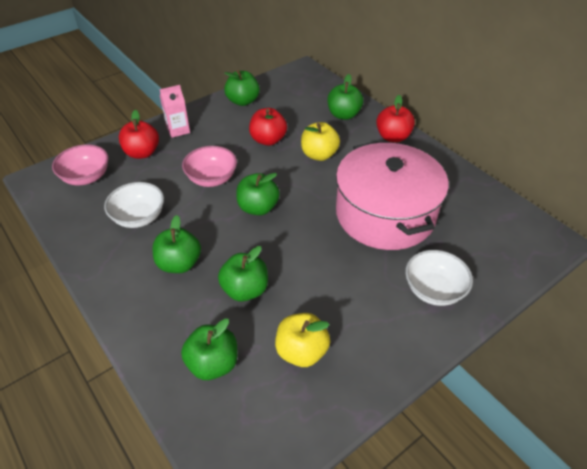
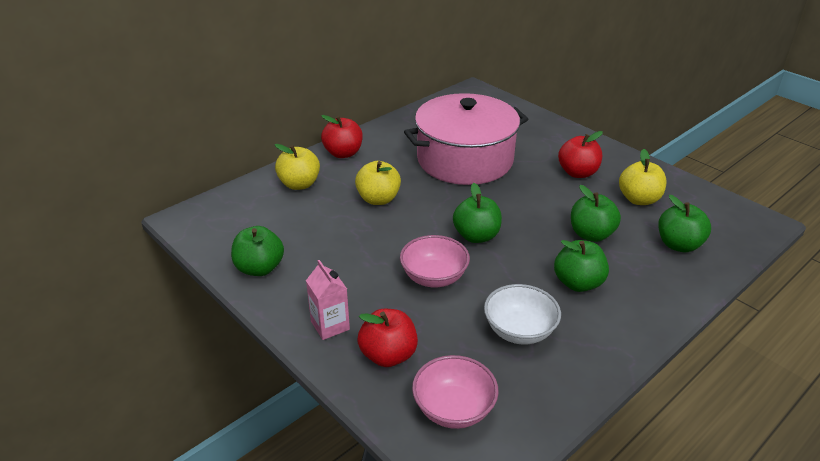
camera: 95 degrees left, 10 degrees down
red apple [249,108,287,146] -> red apple moved to [558,131,603,178]
green apple [327,74,363,120] -> yellow apple [275,144,320,190]
white bowl [405,250,473,306] -> none

